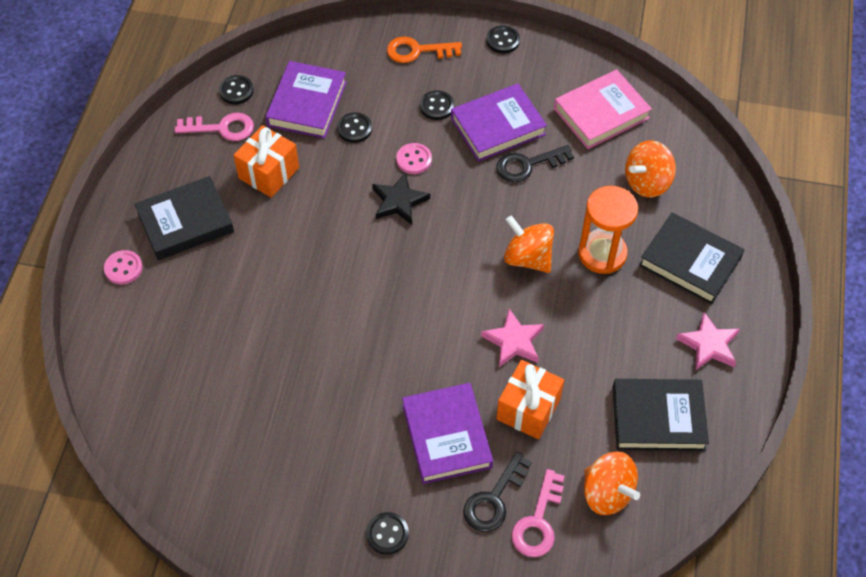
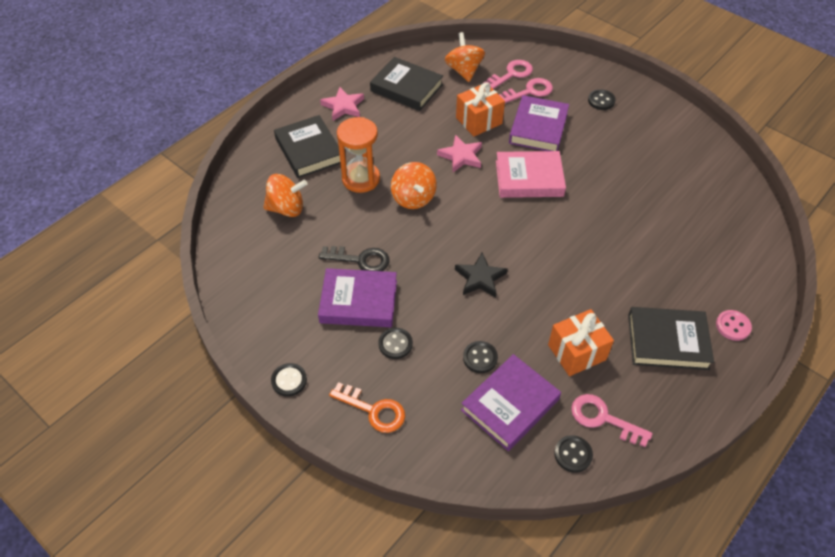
camera: 150 degrees left, 5 degrees down
pink button [396,143,432,174] -> none
black key [463,452,532,532] -> pink key [499,78,553,103]
pink book [554,69,652,149] -> pink book moved to [496,151,566,198]

